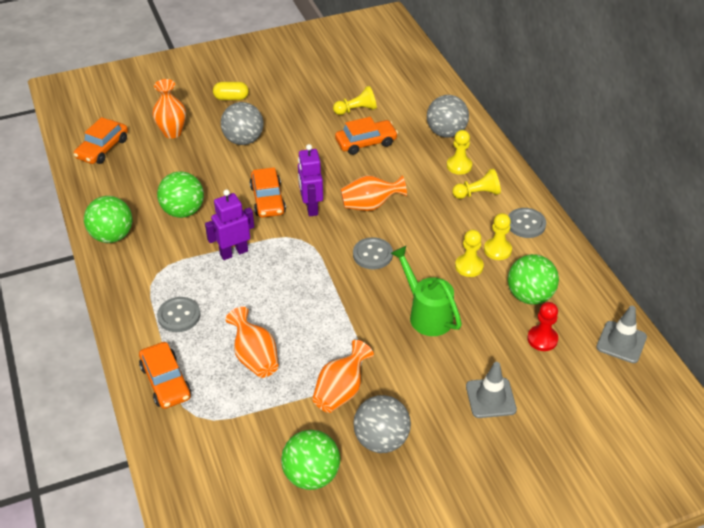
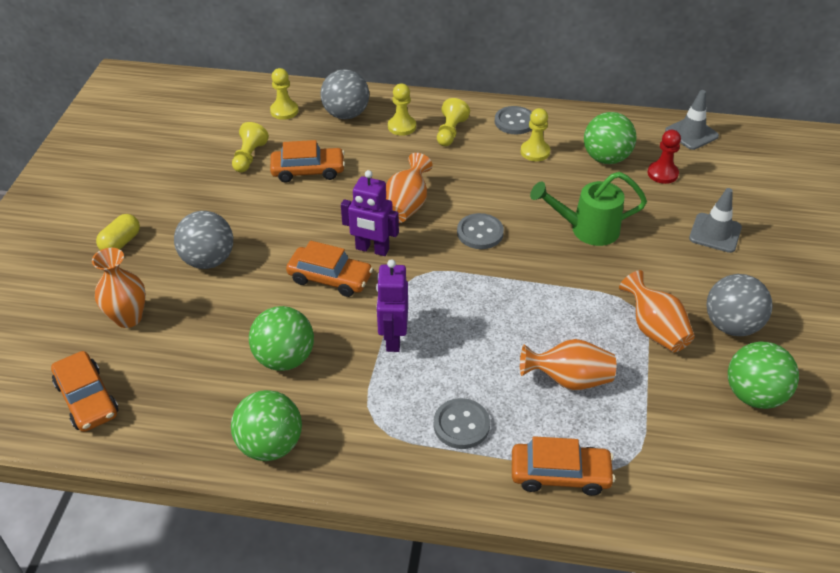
camera: 60 degrees left, 0 degrees up
orange car [335,117,398,155] -> orange car turned 75 degrees clockwise [270,140,345,182]
yellow pawn [455,230,484,277] -> yellow pawn moved to [270,68,298,120]

